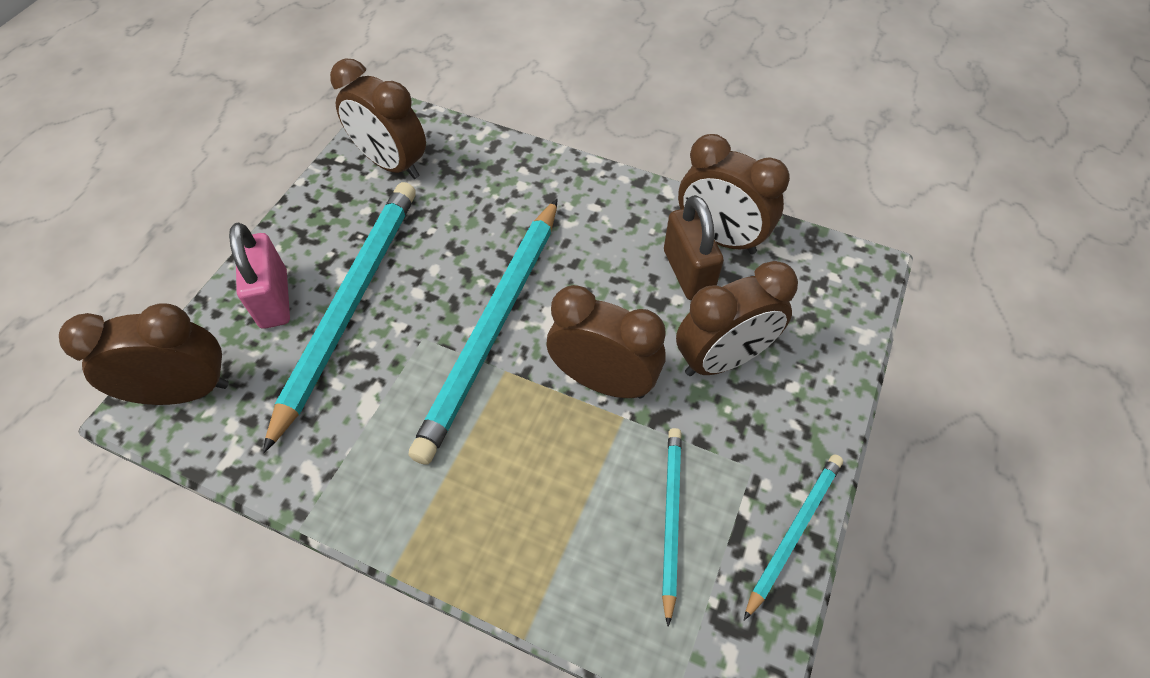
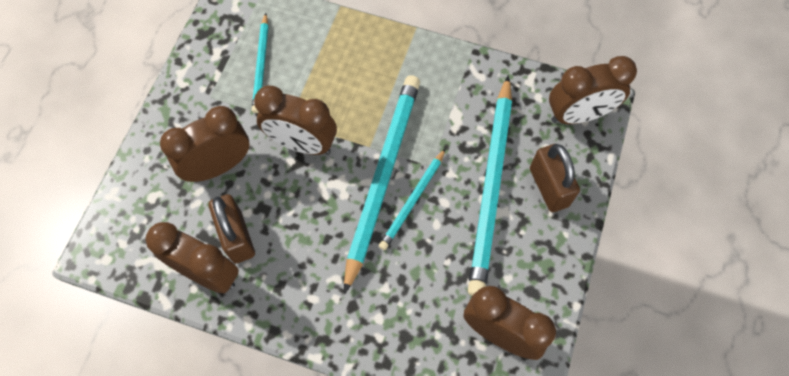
camera: 175 degrees right, 10 degrees up
pink padlock [229,222,290,329] -> brown padlock [530,144,580,212]
turquoise pencil [744,454,843,620] -> turquoise pencil moved to [379,148,446,250]

